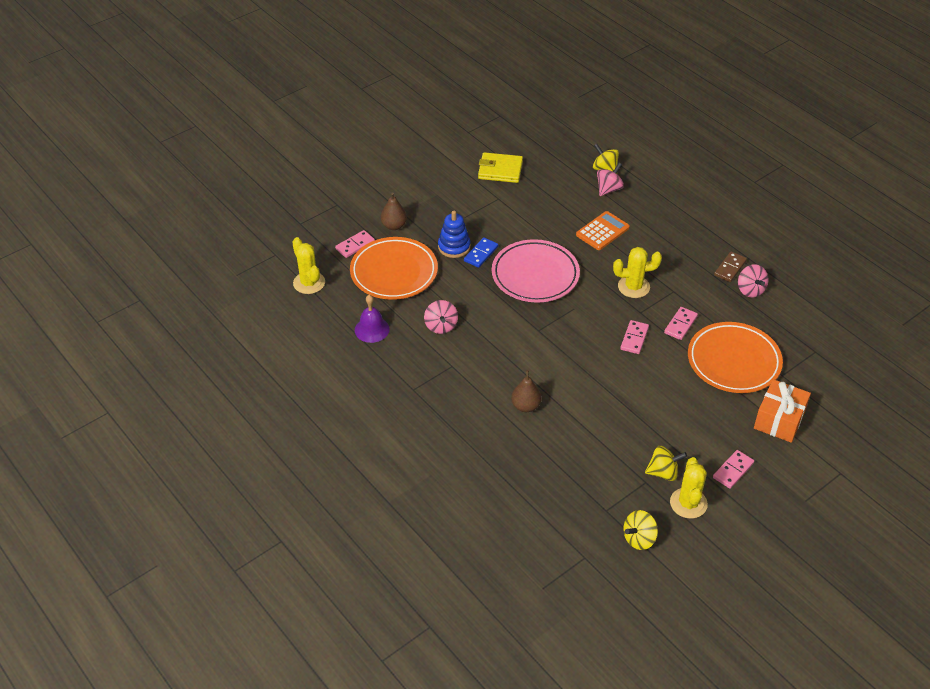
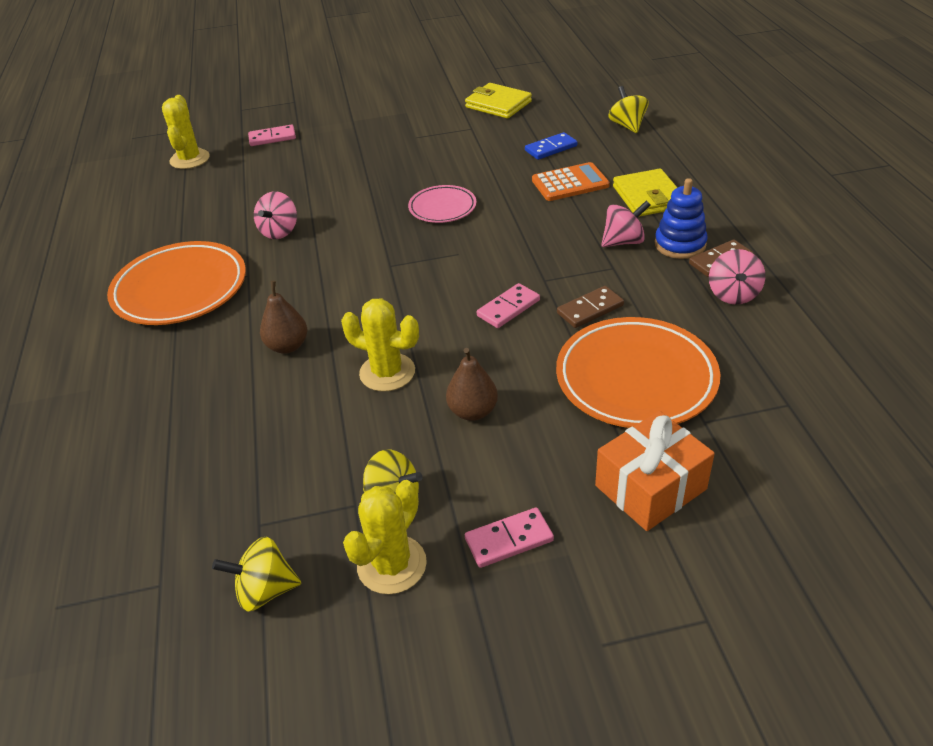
camera: 30 degrees right, 5 degrees down
orange plate [350,237,438,300] -> orange plate moved to [107,241,246,325]
purple bell [355,295,390,343] -> none
brown pear [380,192,407,230] -> brown pear moved to [446,348,498,421]
blue stacking toy [438,211,470,258] -> blue stacking toy moved to [655,178,708,259]
blue domino [464,237,498,268] -> blue domino moved to [525,132,577,160]
pink plate [492,239,580,303] -> pink plate [408,185,476,223], size x0.55
pink spinning top [597,163,624,196] -> pink spinning top moved to [601,200,650,247]
yellow cactus [613,247,662,298] -> yellow cactus moved to [341,298,419,392]
pink domino [664,307,698,340] -> brown domino [557,286,624,328]
none -> yellow wallet [613,169,677,217]

